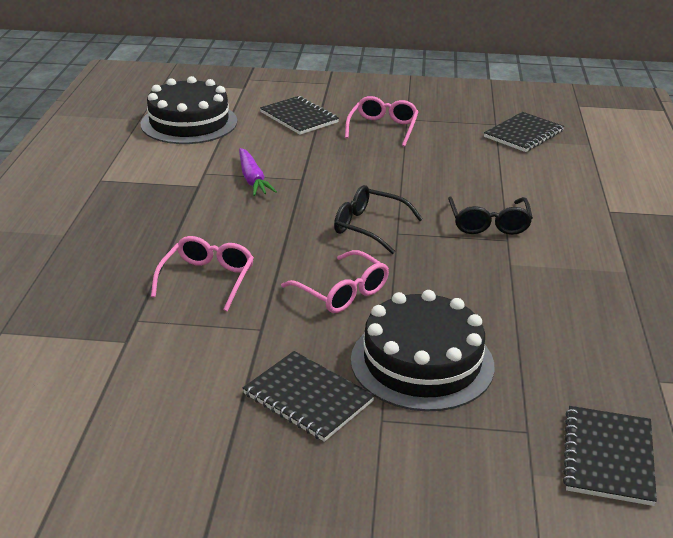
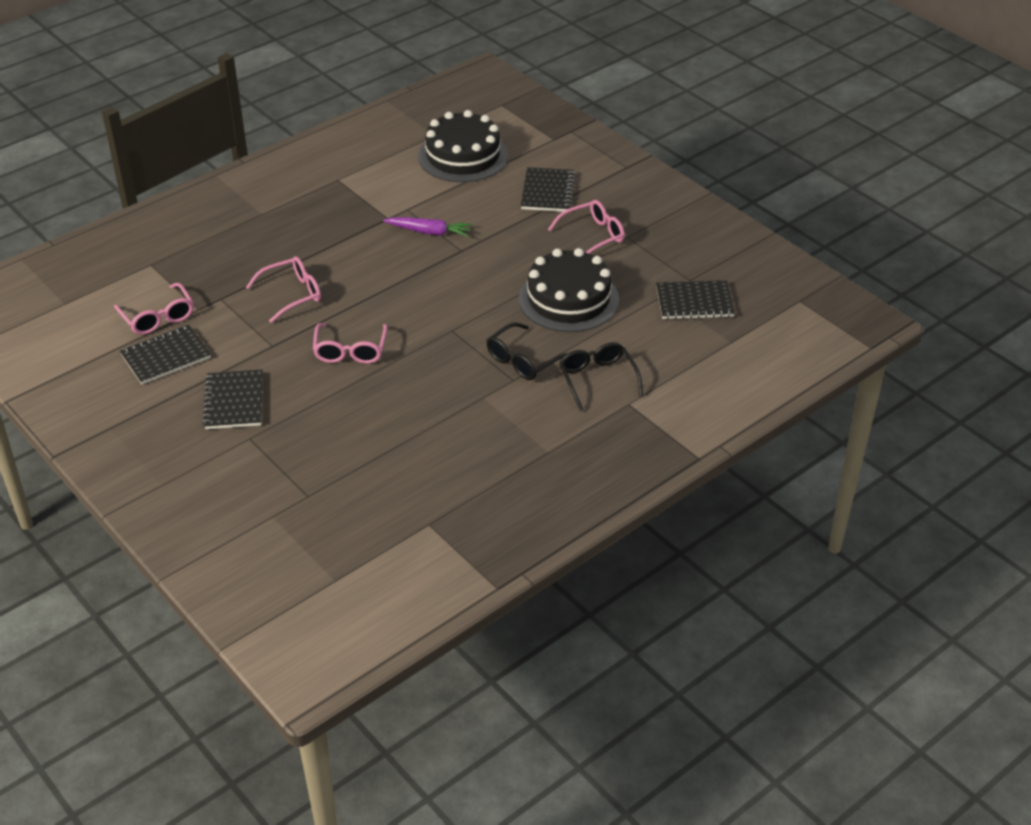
camera: 45 degrees right, 10 degrees up
purple carrot [239,148,277,196] -> purple carrot turned 105 degrees counterclockwise [383,217,472,237]
black glasses [334,185,423,254] -> black glasses moved to [559,342,643,411]
black cake [351,290,494,411] -> black cake moved to [519,248,619,332]
black notebook [563,406,657,506] -> black notebook moved to [120,325,211,385]
none -> pink glasses [114,283,194,335]

